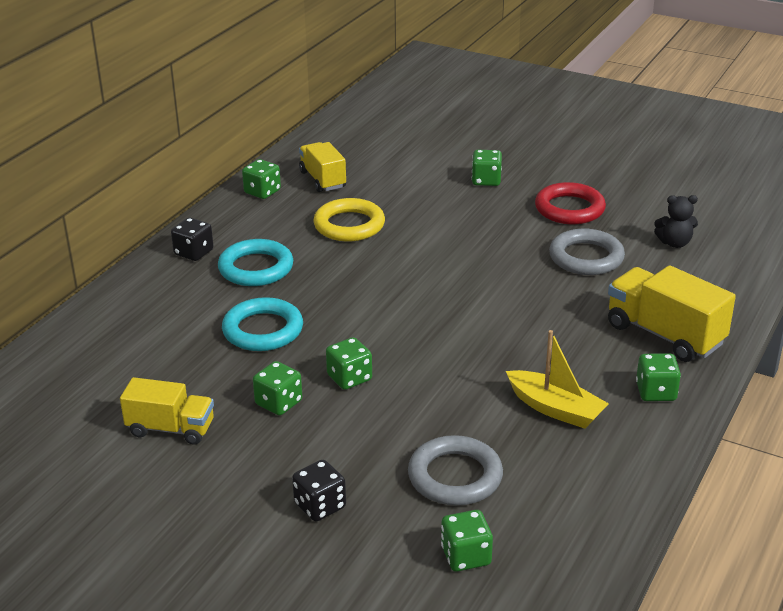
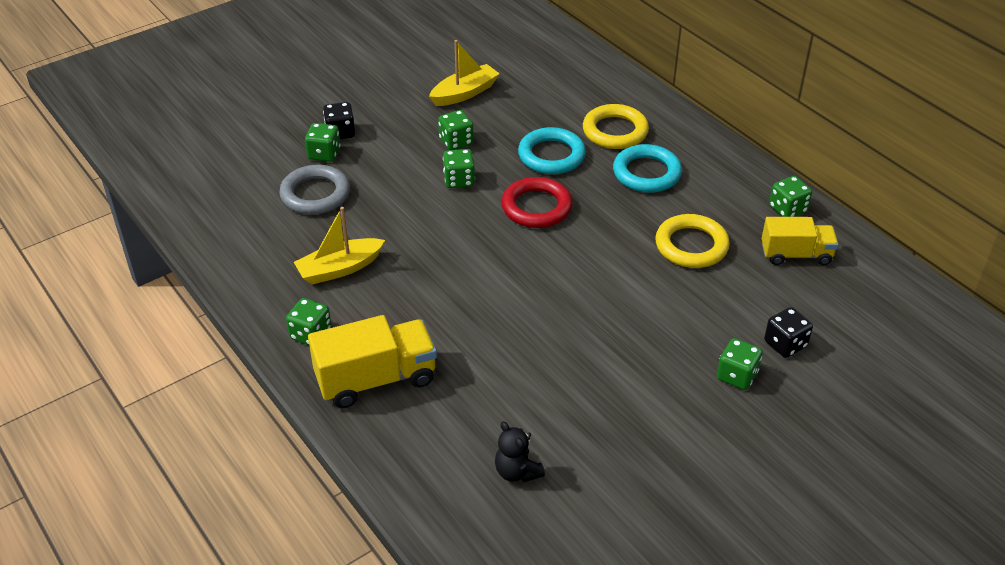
camera: 115 degrees right, 10 degrees up
yellow truck [120,377,214,445] -> yellow boat [429,40,500,106]
black dice [171,218,214,261] -> black dice moved to [764,307,813,358]
green dice [441,510,493,572] -> green dice moved to [305,123,340,162]
red ring [535,182,606,224] -> red ring moved to [501,177,573,228]
grey ring [549,228,625,275] -> none
black teddy bear [654,195,698,248] -> black teddy bear turned 60 degrees counterclockwise [495,421,545,482]
none -> yellow ring [583,104,649,149]

